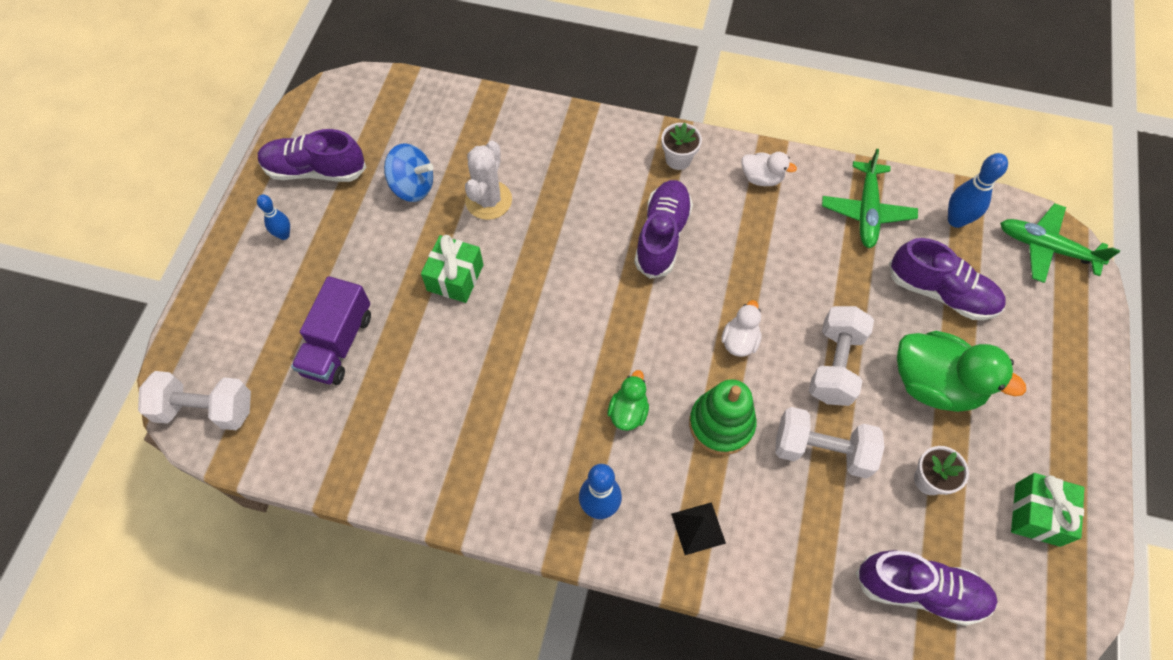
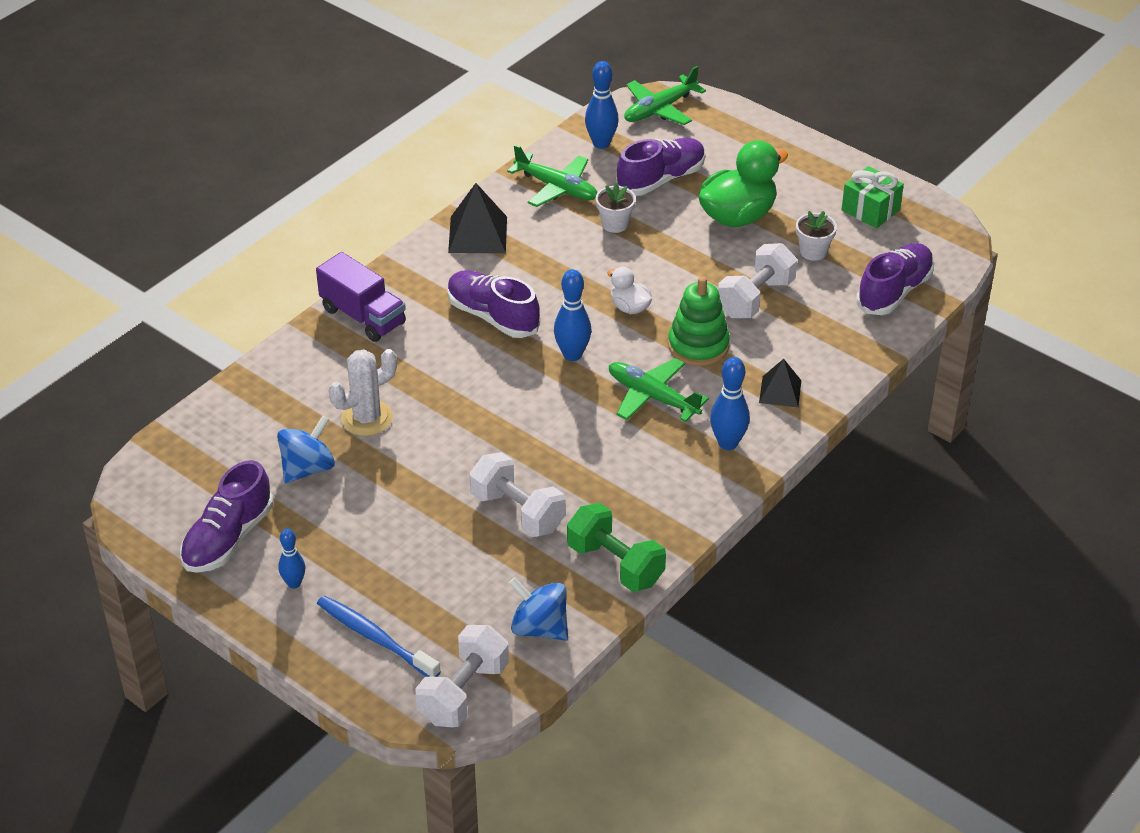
camera: 65 degrees left, 20 degrees down
purple truck [291,276,371,385] -> purple truck moved to [316,252,406,342]
green gift [421,235,483,303] -> none
white cactus [465,141,512,220] -> white cactus turned 75 degrees counterclockwise [329,349,397,436]
green duck [607,370,649,431] -> green plane [609,358,709,422]
white flower pot [661,123,702,170] -> white flower pot moved to [596,182,636,233]
white duck [742,152,797,186] -> black pyramid [448,183,507,253]
white dumbbell [809,306,874,406] -> white dumbbell moved to [469,452,566,537]
none -> blue toothbrush [317,595,441,677]
none -> blue spinning top [509,577,568,641]
none -> blue bowling pin [554,269,591,361]
none -> green dumbbell [567,503,666,592]

